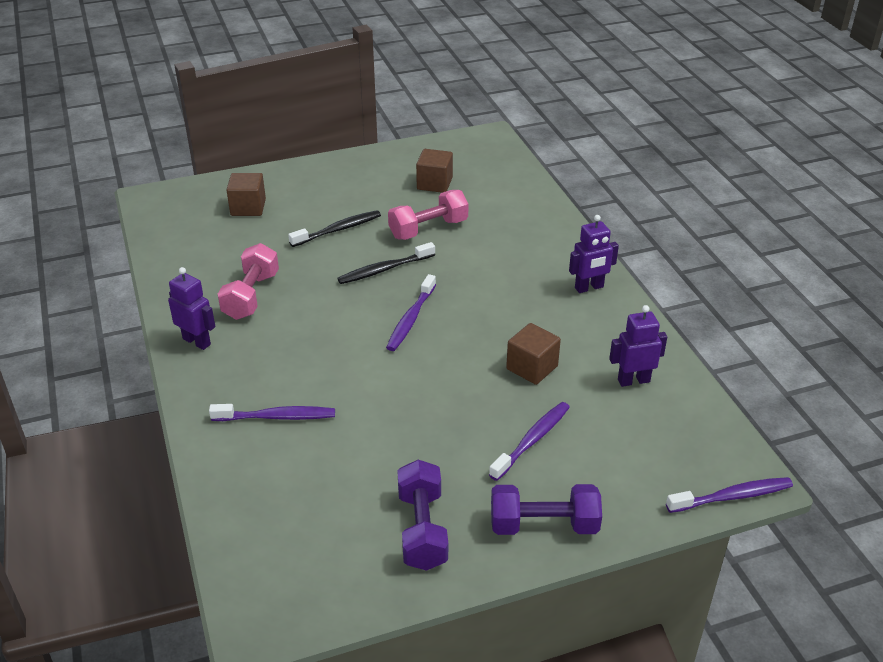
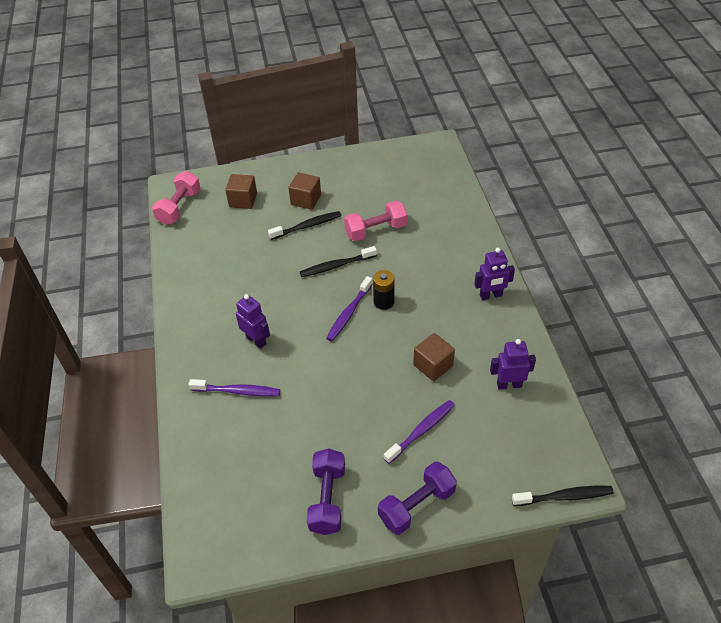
camera: 10 degrees right, 10 degrees up
purple robot [168,267,215,350] -> purple robot moved to [236,294,270,349]
pink dumbbell [218,243,279,320] -> pink dumbbell moved to [152,171,201,225]
brown cube [416,149,453,193] -> brown cube moved to [288,172,321,210]
purple dumbbell [491,484,602,535] -> purple dumbbell turned 45 degrees counterclockwise [378,462,457,535]
purple toothbrush [666,477,793,513] -> black toothbrush [512,486,614,506]
none -> black battery [373,270,395,310]

